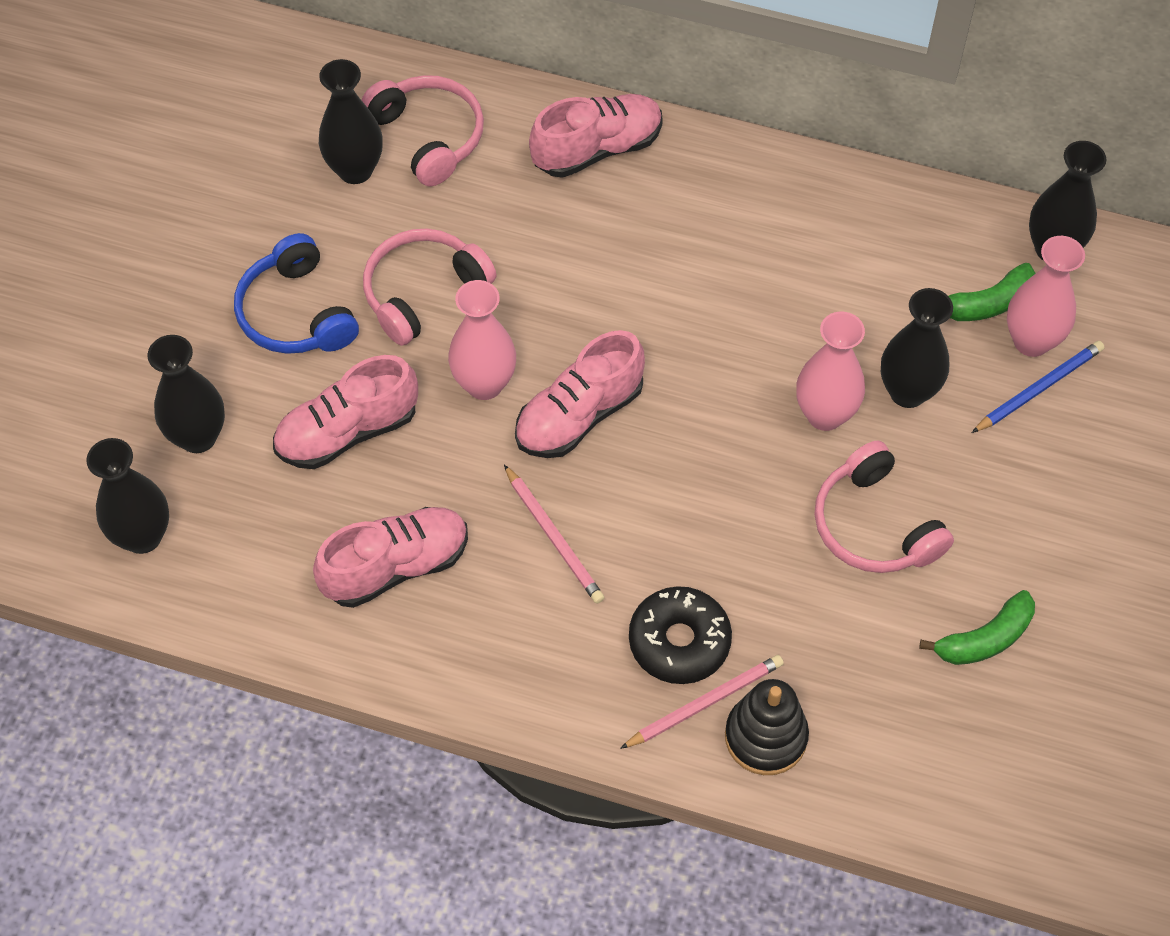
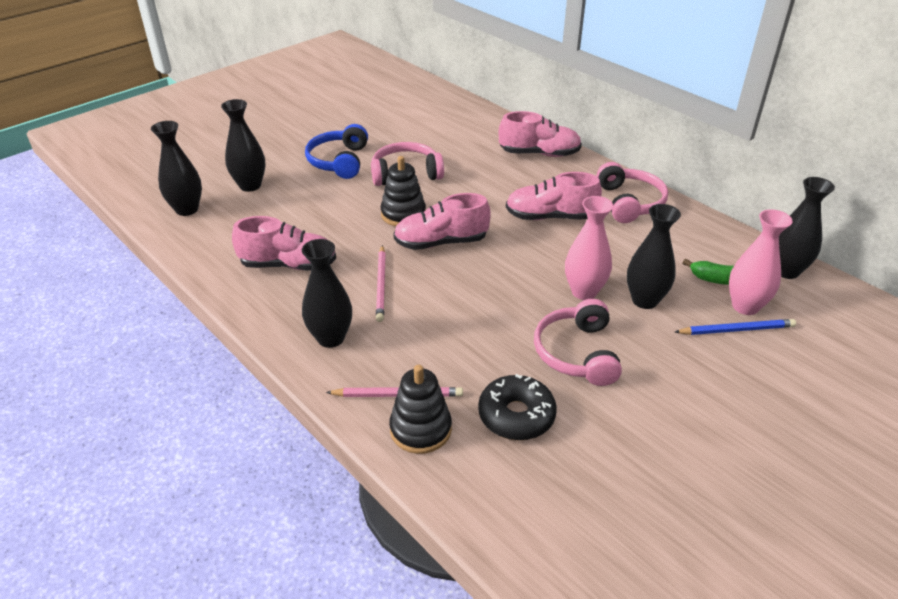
camera: 30 degrees right, 20 degrees down
pink shoe [273,355,418,469] -> pink shoe moved to [506,172,602,220]
black vase [319,59,383,184] -> black vase moved to [302,239,352,348]
pink headphones [362,75,484,186] -> pink headphones moved to [597,162,668,223]
pink vase [448,280,516,400] -> black stacking toy [381,156,426,226]
black donut [629,586,732,684] -> black donut moved to [478,374,557,440]
green banana [919,590,1035,665] -> none

